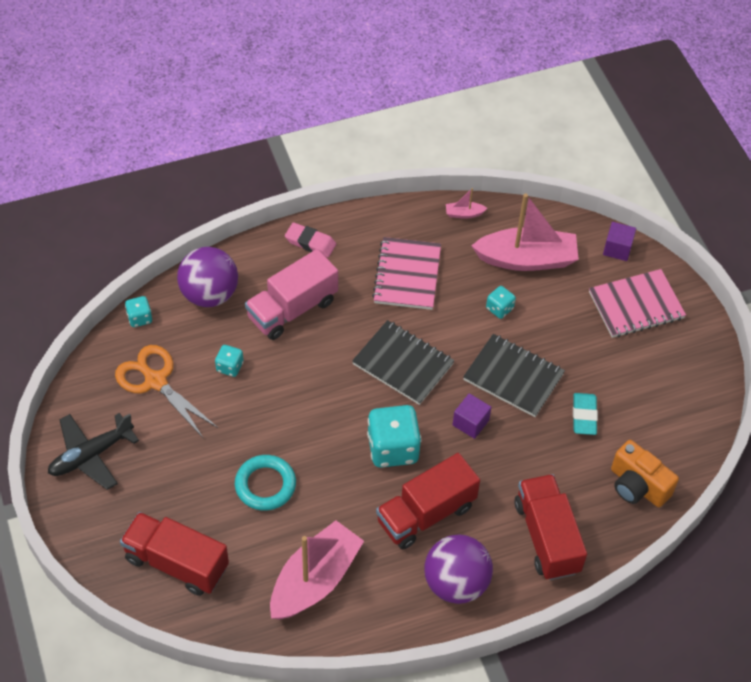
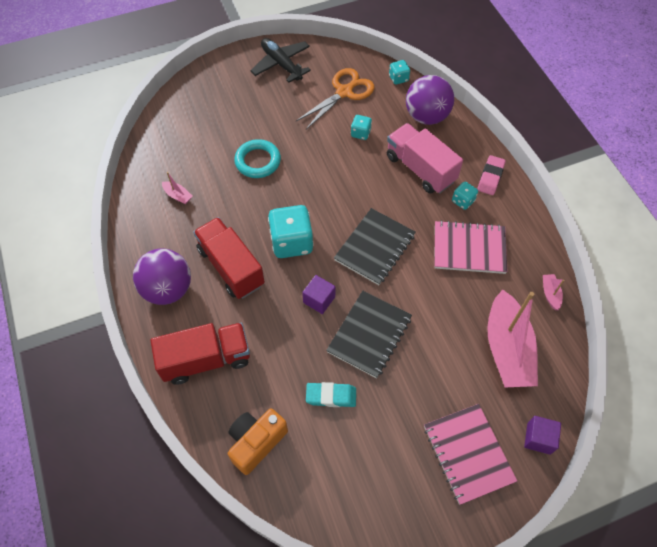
camera: 90 degrees right, 5 degrees up
red truck [120,512,229,596] -> none
pink boat [270,520,364,620] -> pink boat [162,172,192,204], size x0.40
turquoise dice [486,286,516,319] -> turquoise dice moved to [452,182,478,210]

